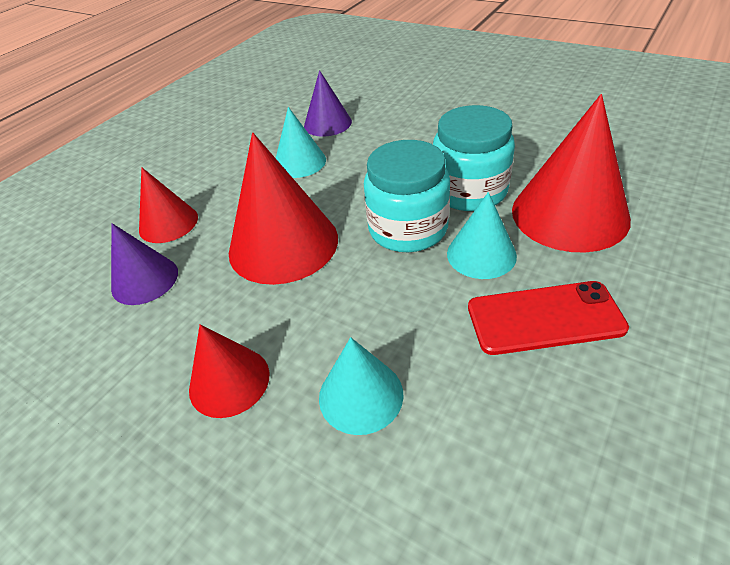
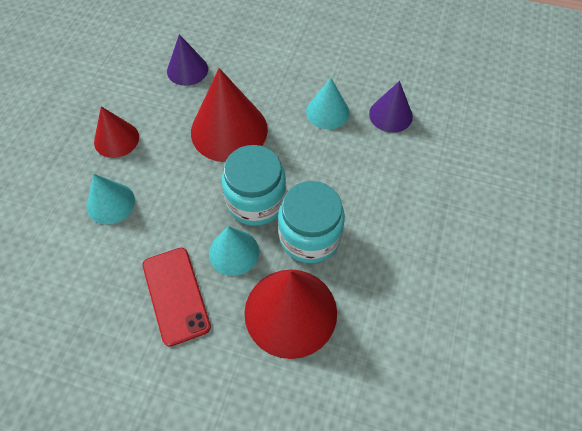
camera: 70 degrees right, 15 degrees up
red cone [139,167,198,243] -> none

